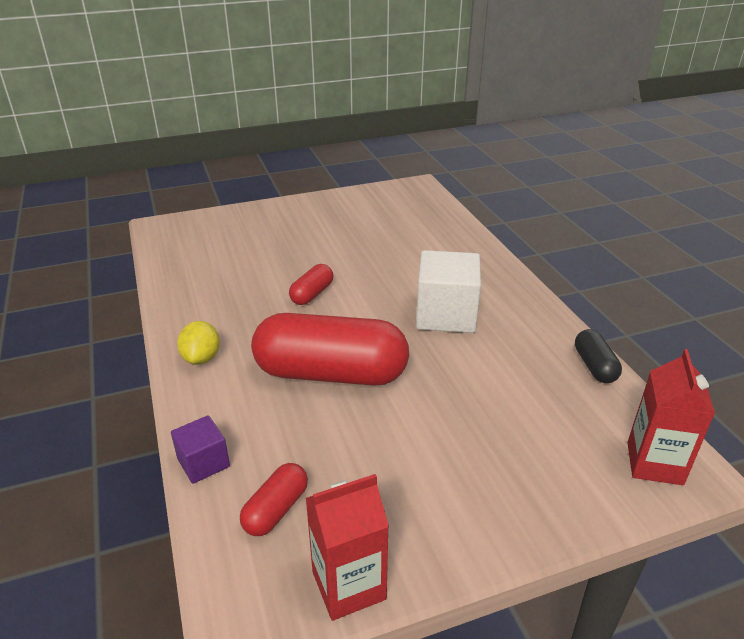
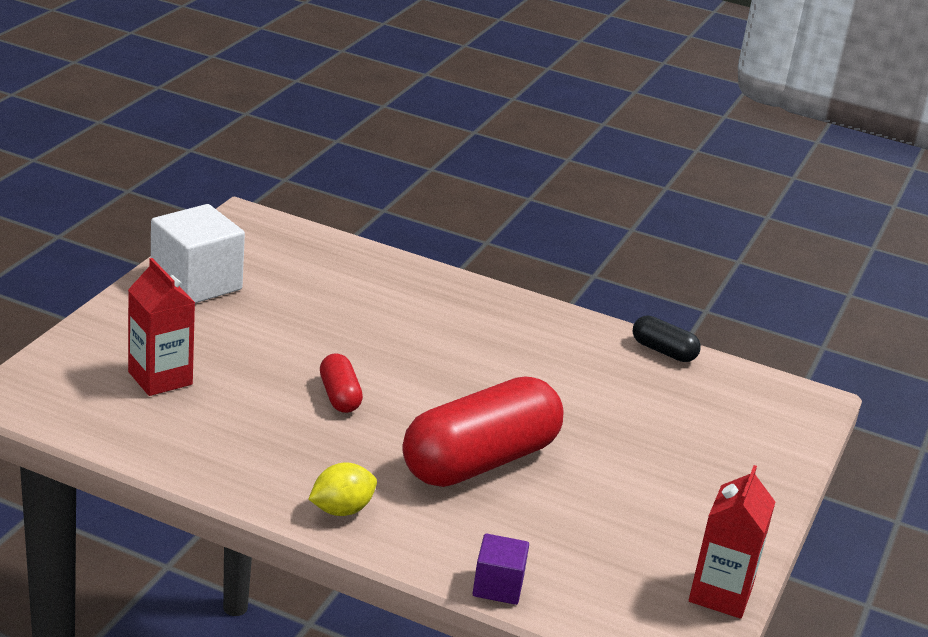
camera: 50 degrees left, 5 degrees down
yellow lemon [177,321,220,365] -> yellow lemon turned 75 degrees counterclockwise [308,463,377,516]
red capsule [240,463,308,536] -> none
white cube [416,250,481,333] -> white cube moved to [151,204,245,303]
red carton [627,349,715,485] -> red carton moved to [128,258,195,396]

